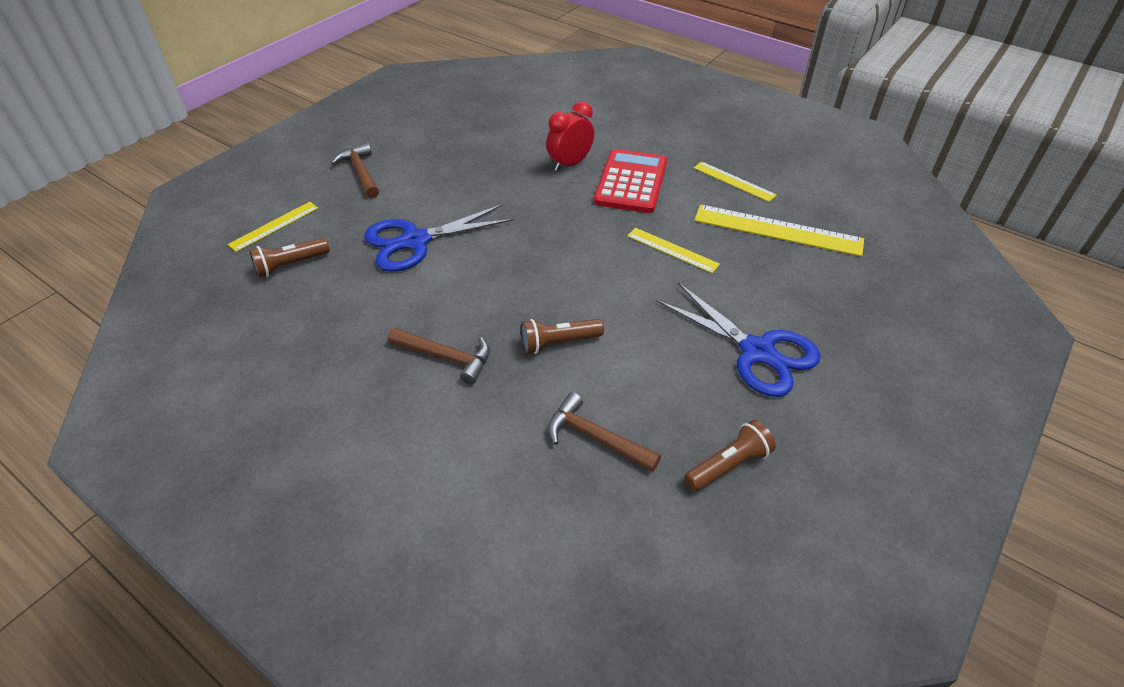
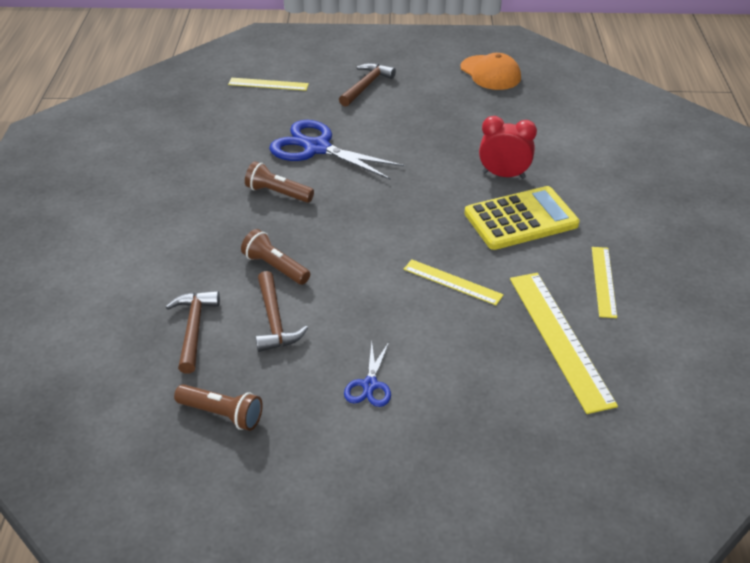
camera: 55 degrees right, 5 degrees down
brown flashlight [249,238,330,278] -> brown flashlight moved to [245,161,314,203]
brown hammer [387,328,490,385] -> brown hammer moved to [255,271,308,352]
red calculator [594,149,667,213] -> yellow calculator [464,186,580,250]
yellow ruler [627,228,720,273] -> yellow ruler turned 60 degrees counterclockwise [404,259,504,305]
blue scissors [656,282,821,397] -> blue scissors [344,342,391,407], size x0.50
none -> orange cap [460,53,521,90]

